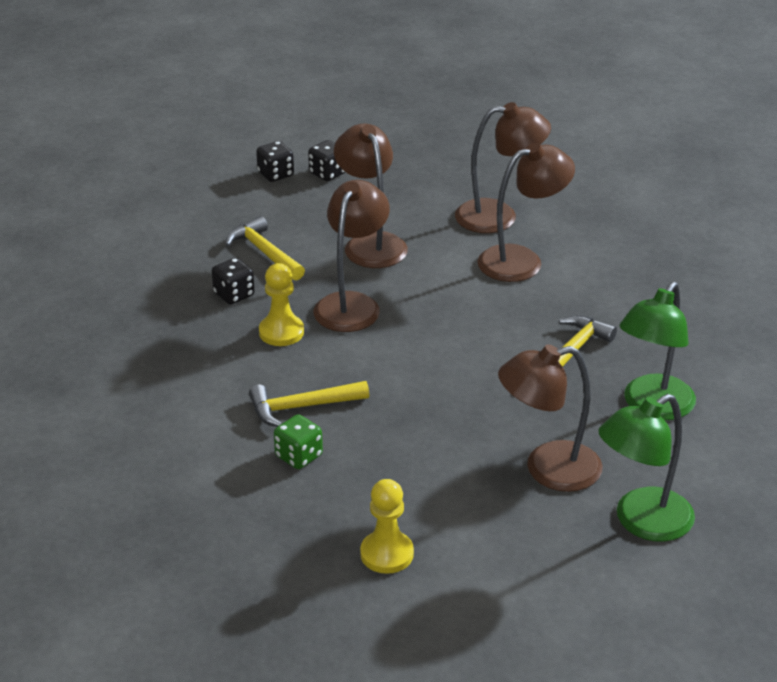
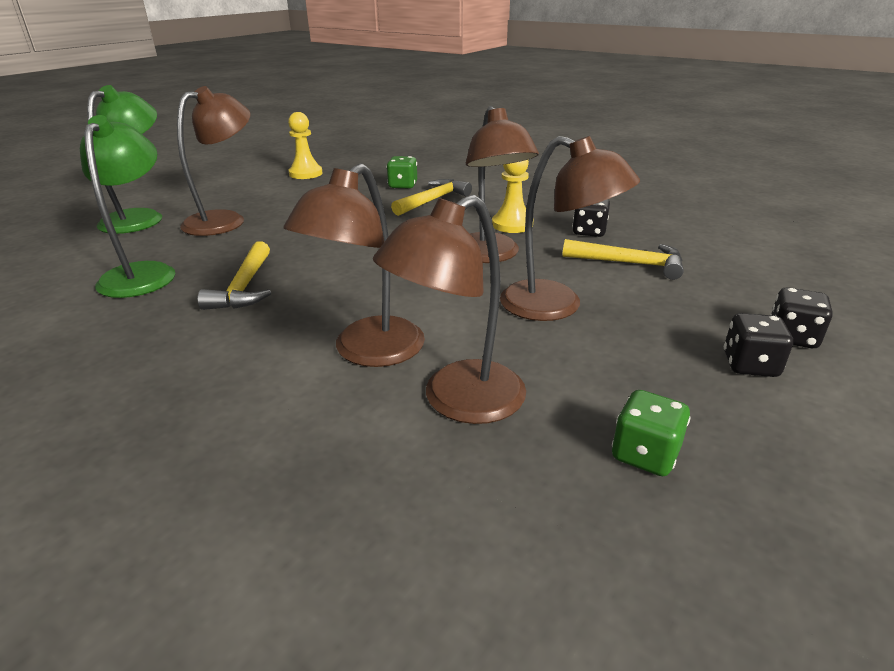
camera: 145 degrees right, 5 degrees down
none -> green dice [612,390,690,476]

